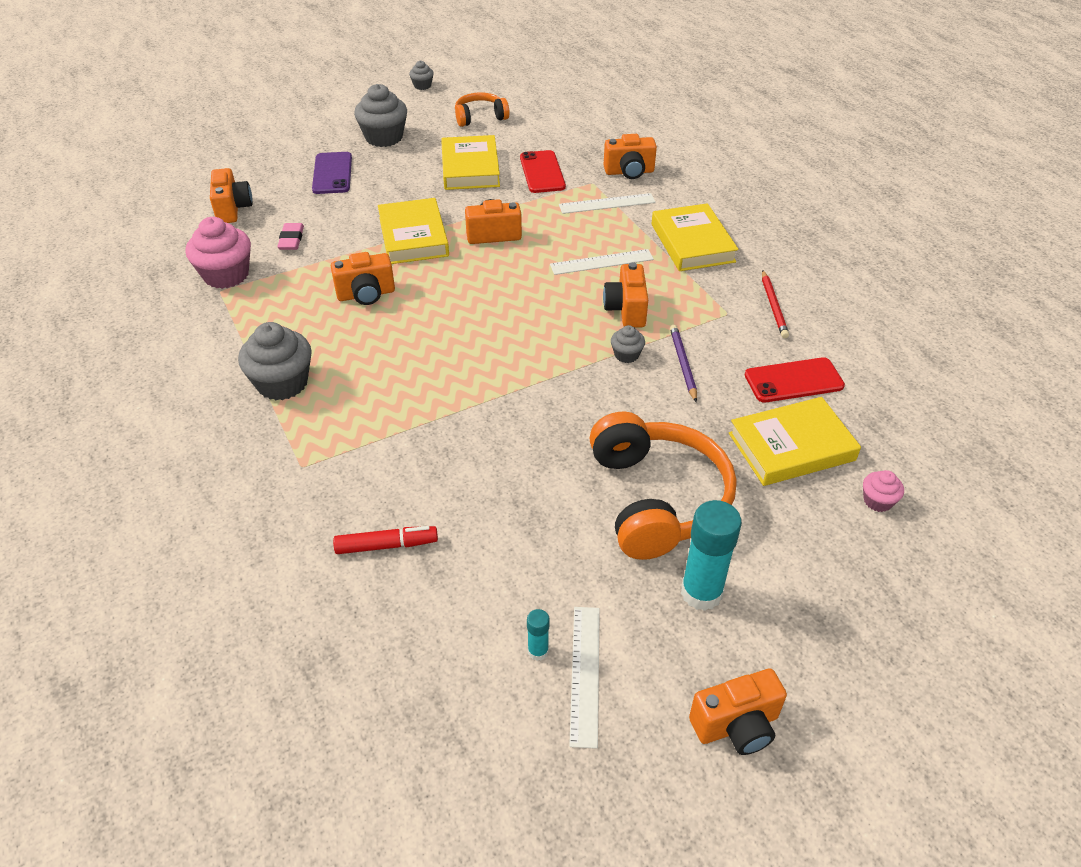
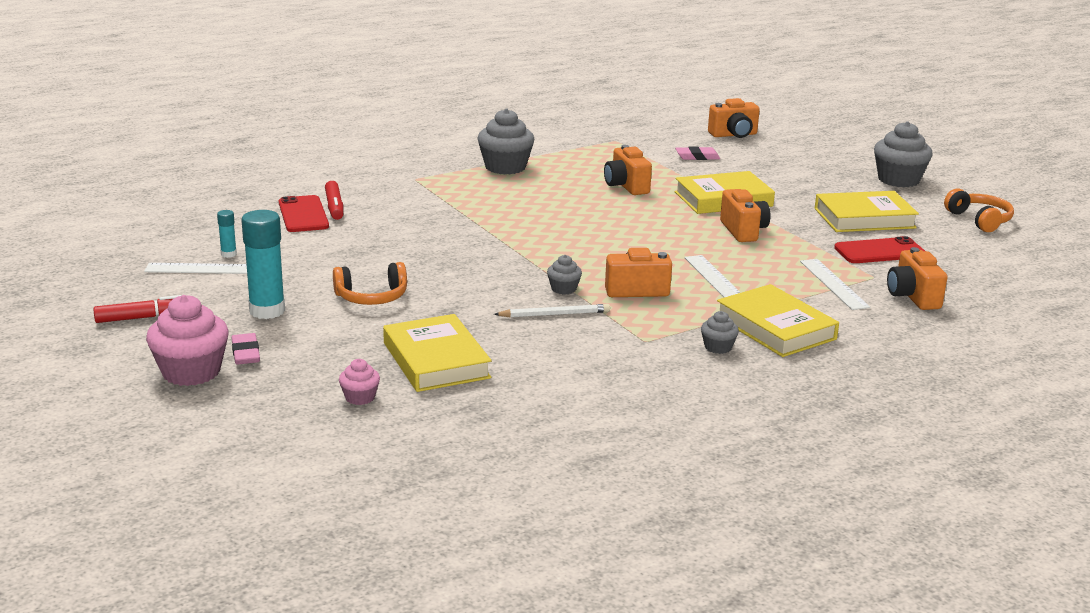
camera: 85 degrees right, 20 degrees down
pink cupcake [186,217,251,289] -> pink cupcake moved to [146,295,229,386]
purple phone [312,152,352,194] -> none
grey cupcake [409,61,434,90] -> grey cupcake moved to [701,311,739,354]
orange headphones [589,412,736,560] -> orange headphones [333,262,407,305], size x0.54
yellow book [651,203,739,271] -> yellow book turned 75 degrees clockwise [717,284,839,357]
purple pencil [670,324,697,402] -> white pencil [494,304,610,317]
orange camera [689,668,787,755] -> red marker [93,295,181,323]
red phone [745,357,845,403] -> red phone moved to [279,195,329,232]
red pencil [762,270,789,338] -> none
none -> pink eraser [232,333,260,365]

